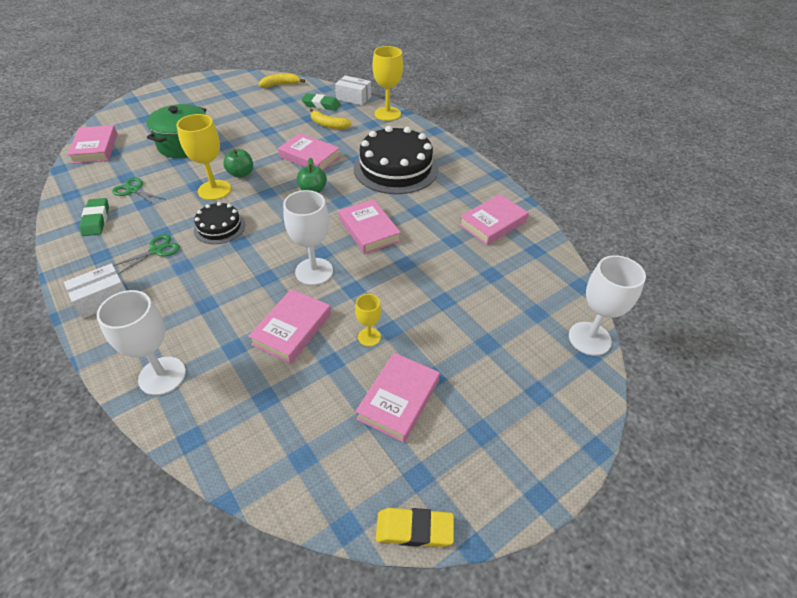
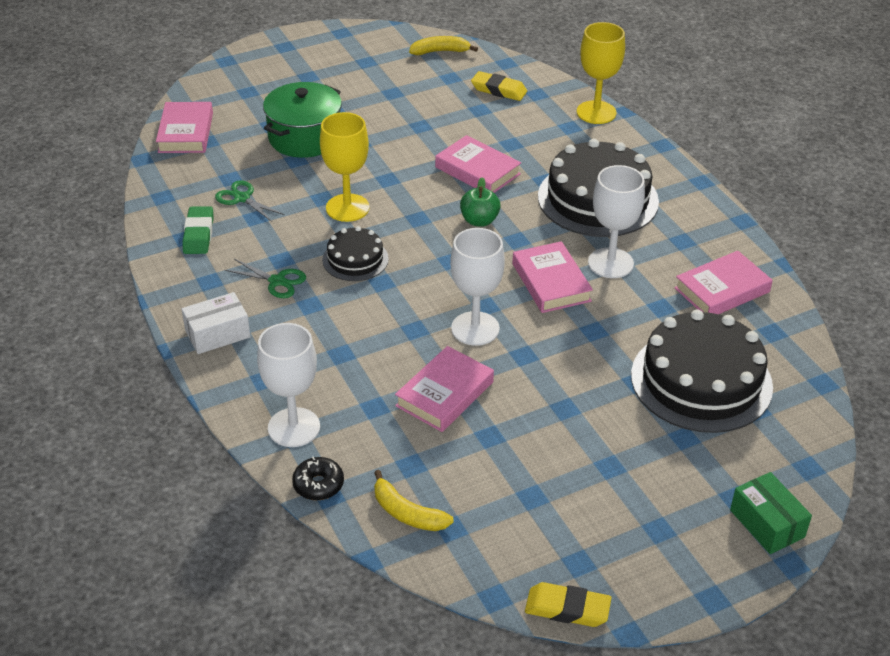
camera: 10 degrees right, 5 degrees down
green scissors [113,234,180,274] -> green scissors turned 60 degrees clockwise [225,259,306,298]
green apple [223,149,253,178] -> none
green eraser [301,93,340,111] -> yellow eraser [471,71,527,101]
yellow banana [310,109,352,129] -> yellow banana moved to [374,470,454,531]
white box [335,75,371,105] -> none
yellow goblet [355,294,381,346] -> none
pink book [355,353,440,443] -> none
white goblet [569,255,646,356] -> white goblet moved to [588,165,645,278]
none -> black donut [292,457,344,500]
none -> black cake [631,309,773,433]
none -> green box [730,472,812,554]

